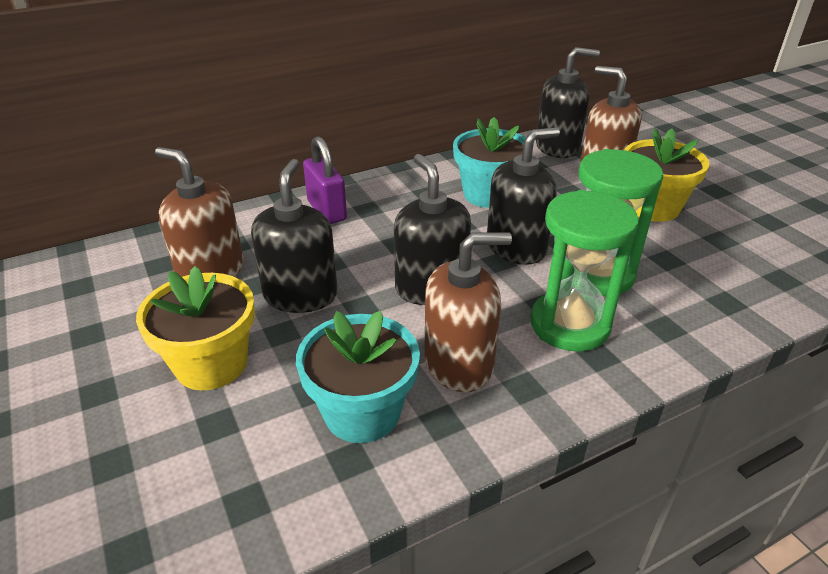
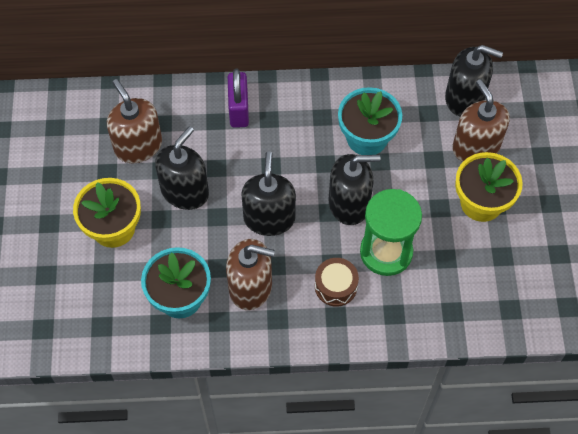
camera: 25 degrees right, 25 degrees up
green hourglass [530,190,639,351] -> brown drum [315,258,359,306]

